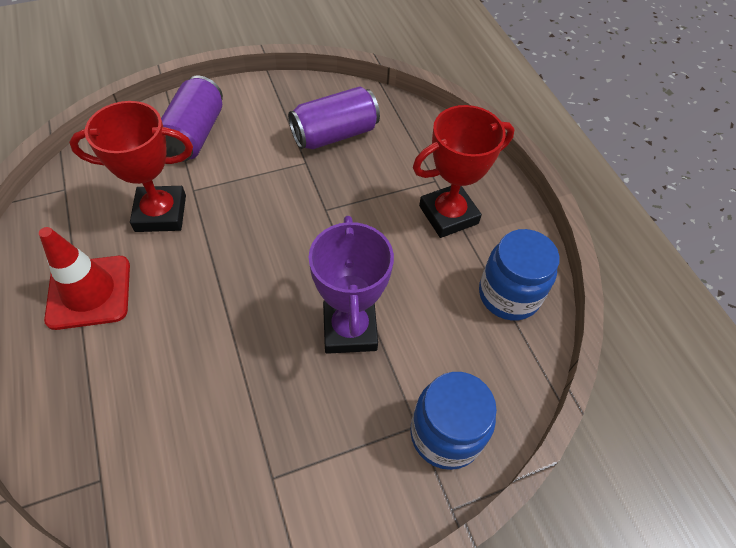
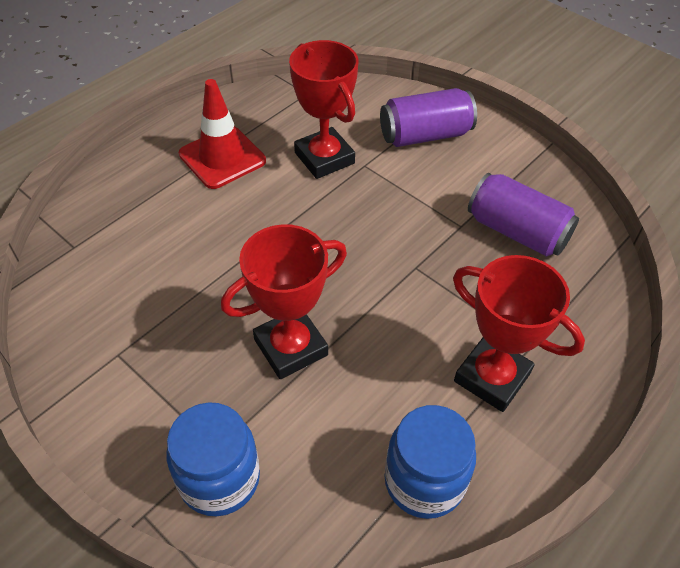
camera: 65 degrees right, 5 degrees down
purple trophy [309,216,394,354] -> red trophy [221,224,347,379]

